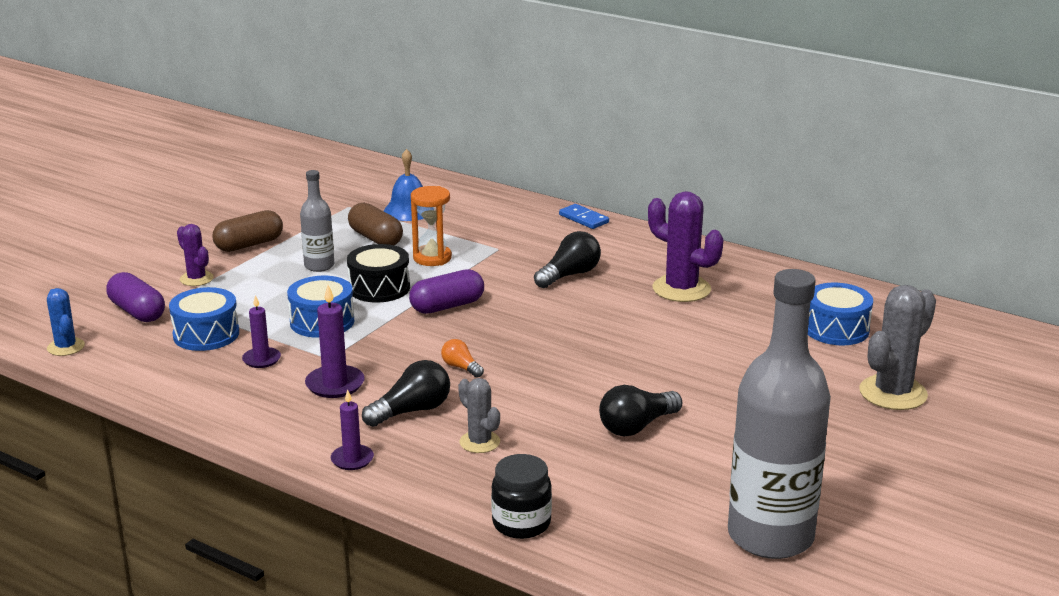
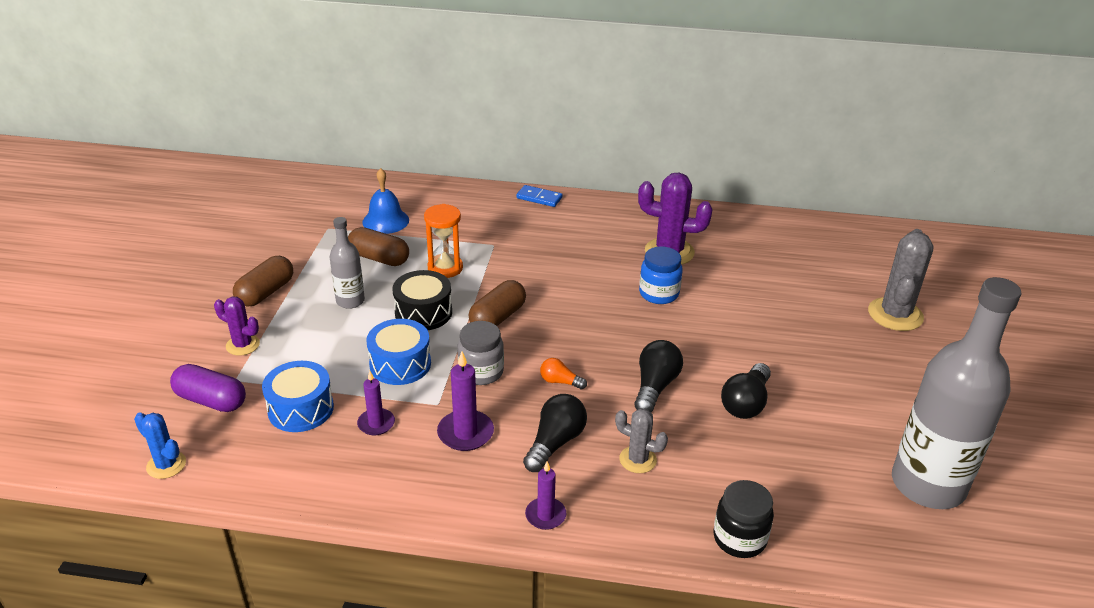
camera: 25 degrees left, 10 degrees up
purple capsule [409,269,484,314] -> brown capsule [468,280,526,326]
black light bulb [534,231,601,288] -> black light bulb moved to [634,340,683,412]
blue drum [808,283,873,345] -> none
none -> grey jar [458,321,504,385]
none -> blue jar [639,246,683,304]

